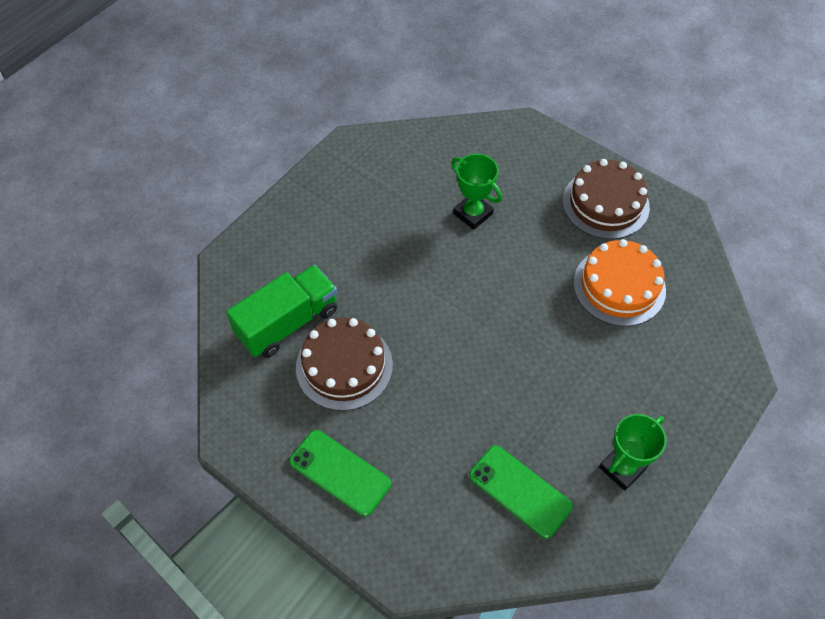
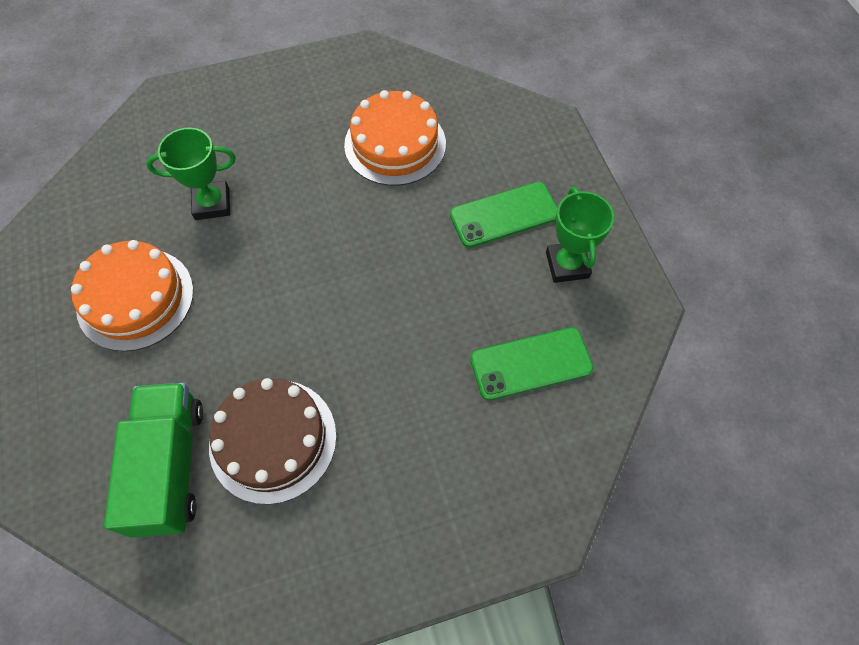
camera: 55 degrees left, 5 degrees up
green phone [289,430,391,517] -> green phone moved to [450,182,558,248]
brown cake [563,159,650,239] -> none
none -> orange cake [71,240,194,352]

